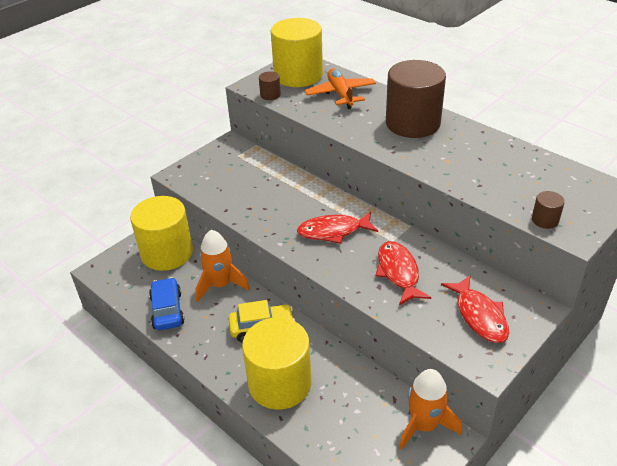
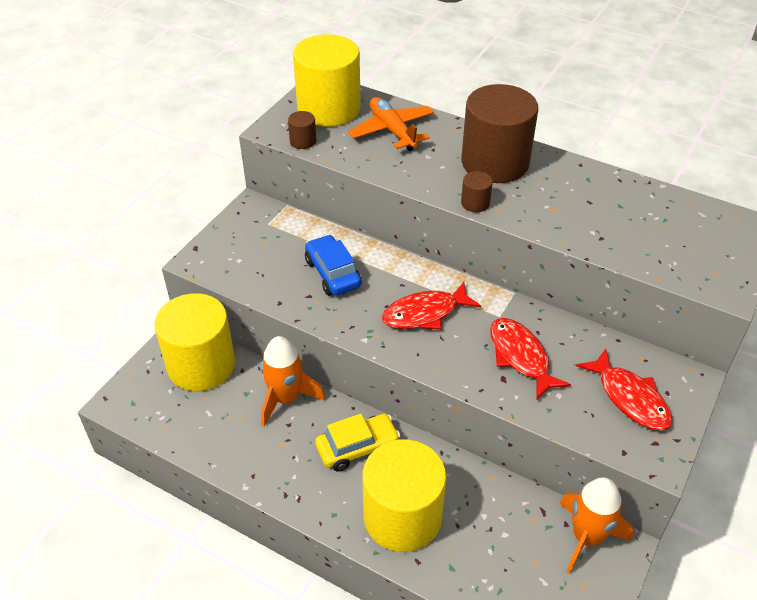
camera: 15 degrees left, 5 degrees up
blue car [149,277,185,330] -> blue car moved to [305,234,362,296]
brown cylinder [532,191,565,229] -> brown cylinder moved to [461,171,493,212]

